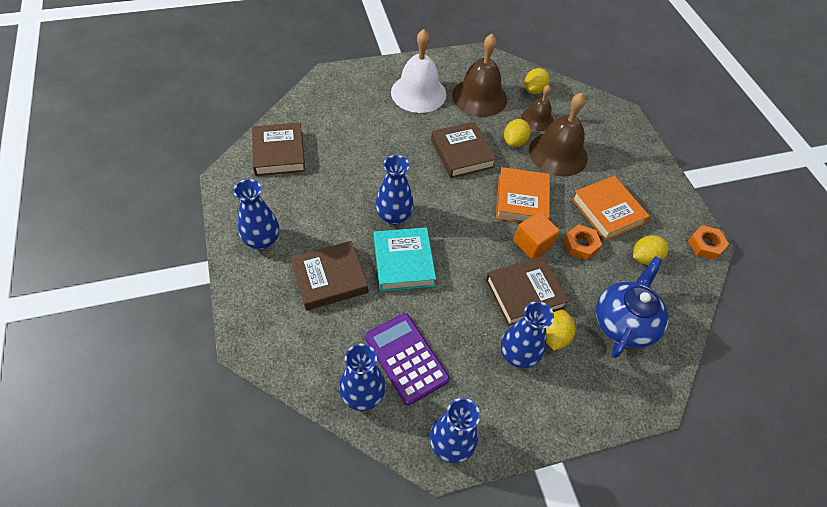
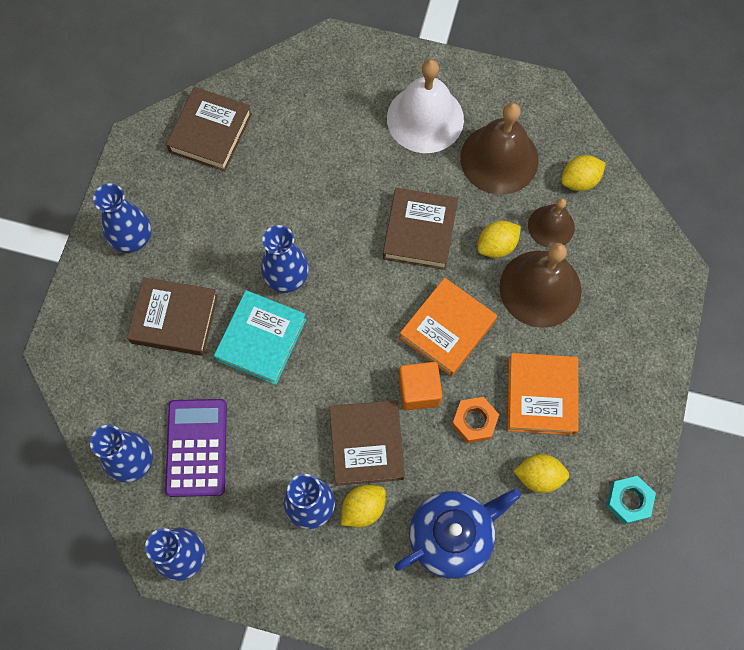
camera: 35 degrees right, 15 degrees up
brown book [486,256,569,326] -> brown book turned 75 degrees clockwise [329,400,405,486]
orange nut [688,225,729,260] -> turquoise nut [606,476,656,524]

